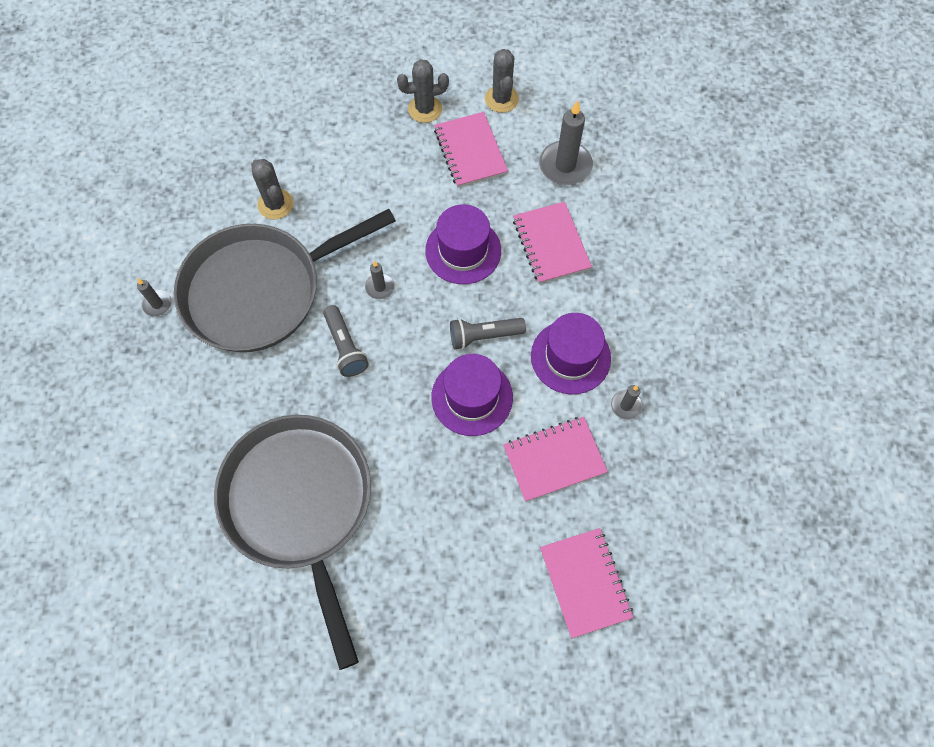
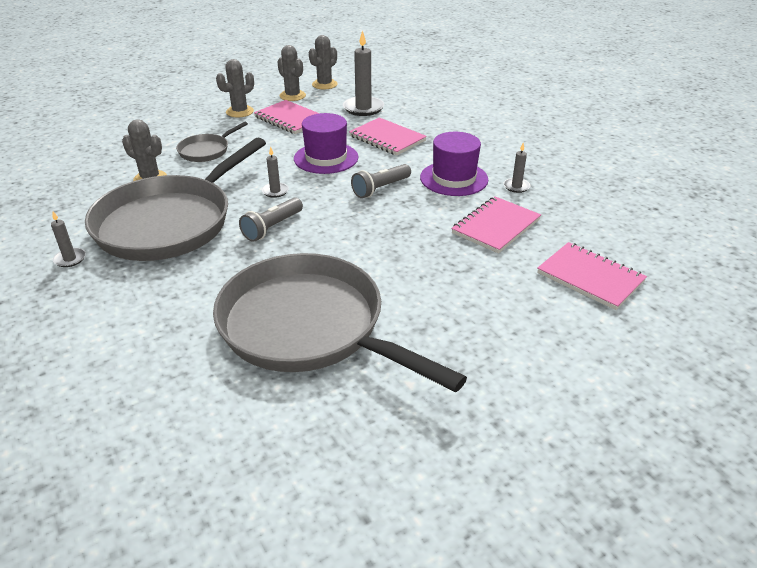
camera: 30 degrees left, 30 degrees down
grey flashlight [323,305,369,377] -> grey flashlight turned 90 degrees clockwise [239,197,303,242]
purple hat [431,354,513,436] -> none
none -> grey pan [176,122,248,162]
none -> grey cactus [309,35,338,89]

